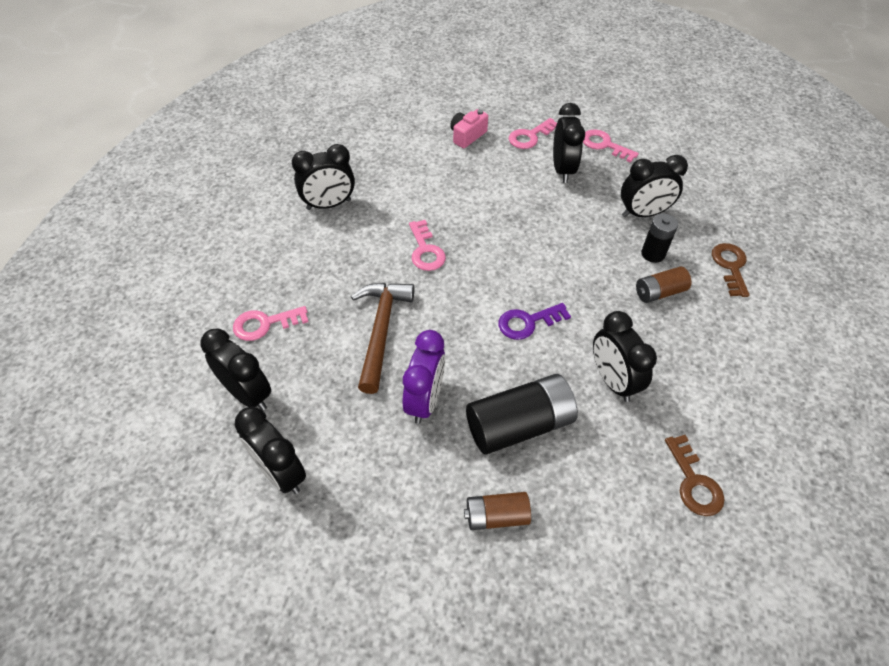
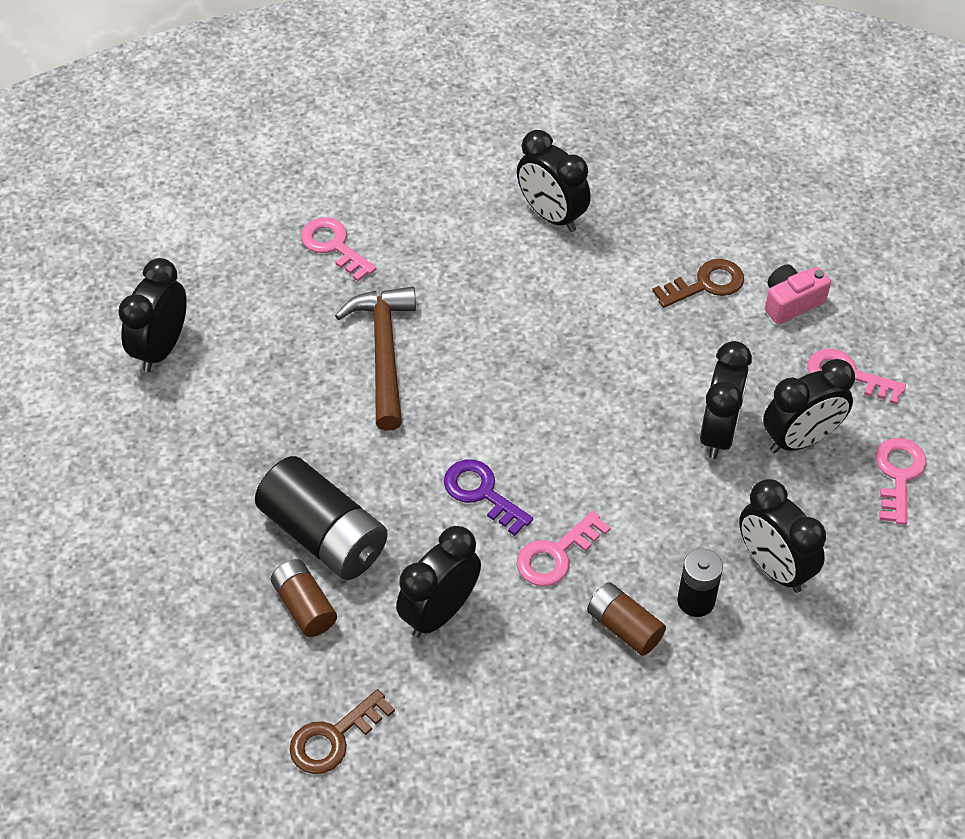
camera: 65 degrees right, 0 degrees up
black clock [200,329,271,411] -> black clock moved to [700,341,752,459]
brown hammer [351,283,414,394] -> brown hammer turned 75 degrees counterclockwise [335,287,416,431]
purple clock [402,330,445,424] -> none
pink key [409,220,446,271] -> pink key moved to [517,511,611,586]
pink camera [450,109,488,148] -> pink camera turned 45 degrees counterclockwise [765,264,831,324]
brown battery [464,492,531,530] -> brown battery moved to [271,559,337,637]
brown key [712,243,750,297] -> brown key moved to [652,259,744,308]

